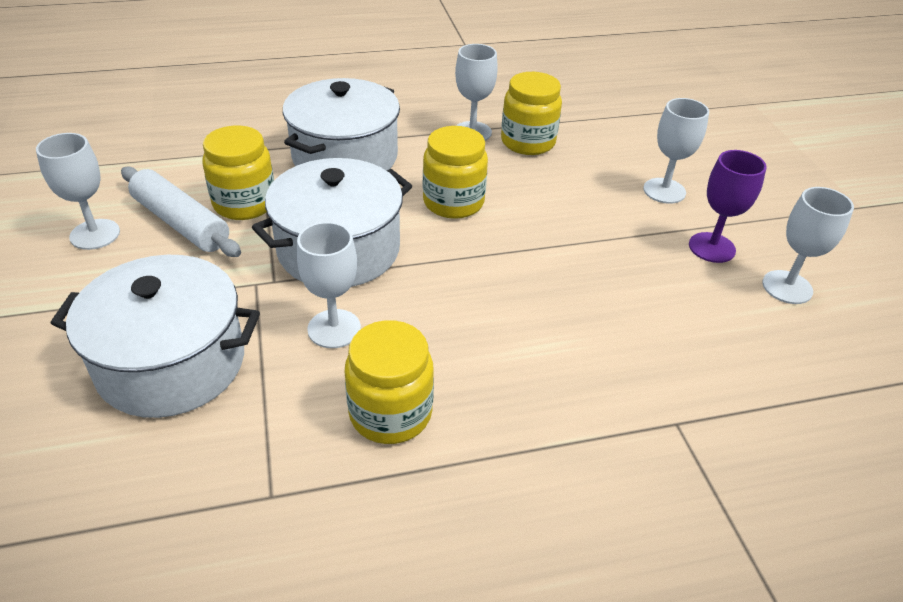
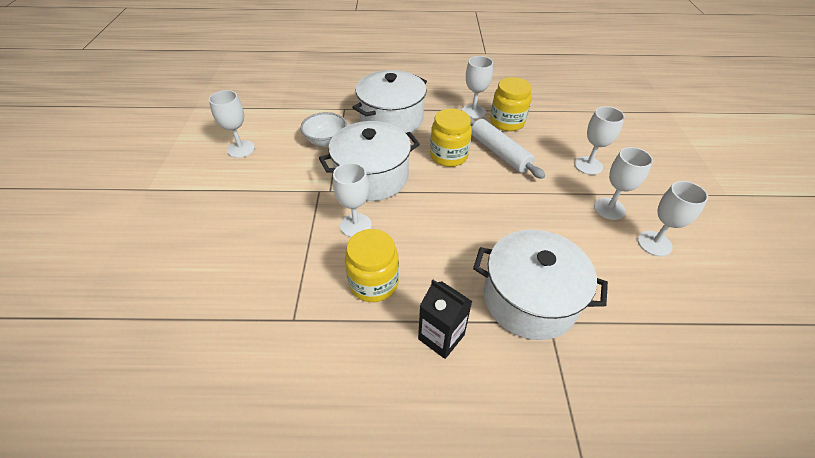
camera: 15 degrees right, 5 degrees up
white pot [51,255,260,418] -> white pot moved to [473,230,608,340]
white rolling pin [121,166,241,257] -> white rolling pin moved to [470,116,545,179]
yellow jar [203,125,274,220] -> white bowl [301,112,347,147]
purple goblet [689,150,767,263] -> white goblet [594,147,653,220]
none -> black carton [418,280,472,359]

